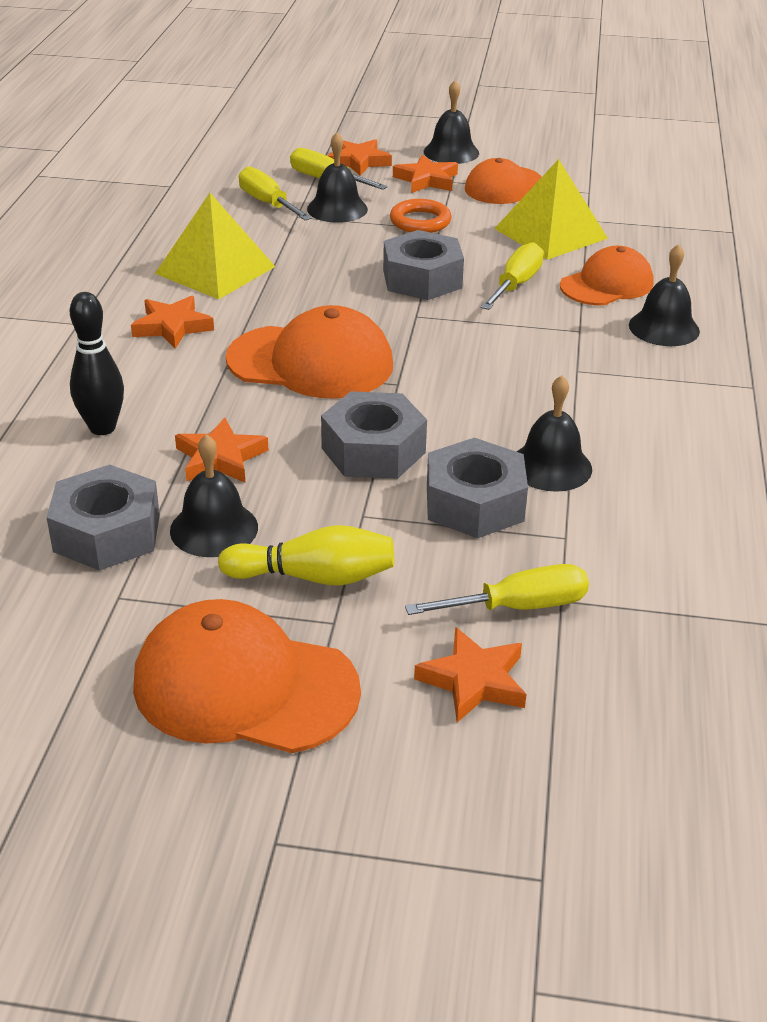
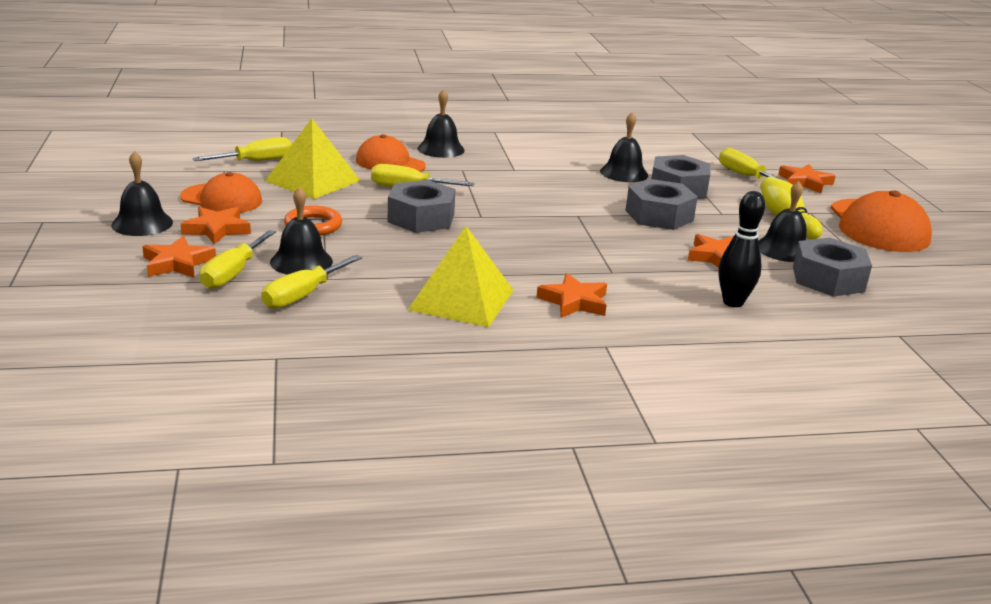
camera: 110 degrees left, 10 degrees down
orange cap [226,305,393,399] -> none
none -> yellow screwdriver [192,137,292,161]

